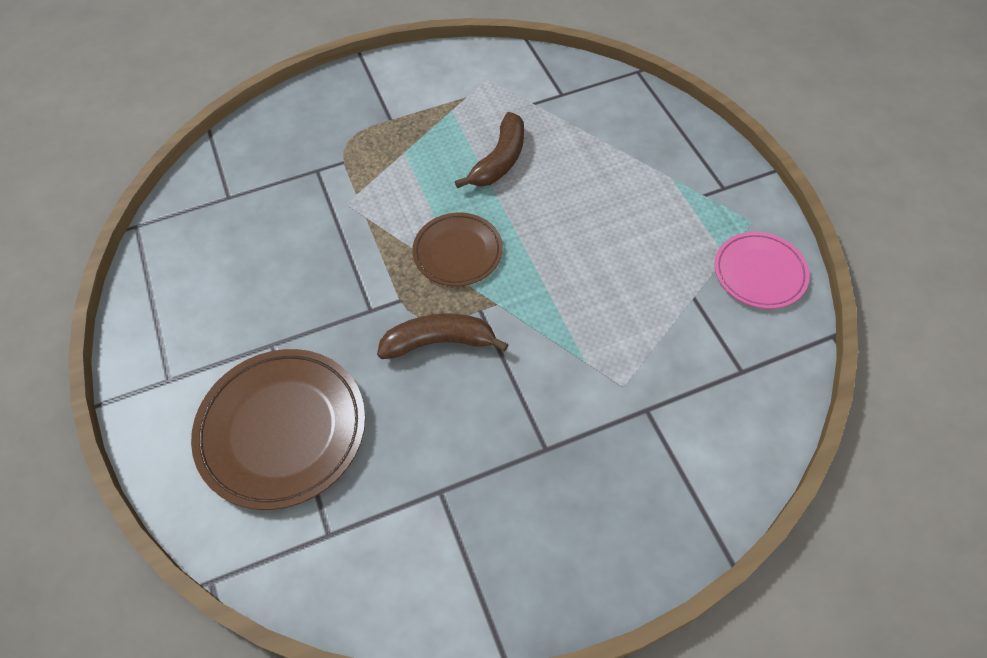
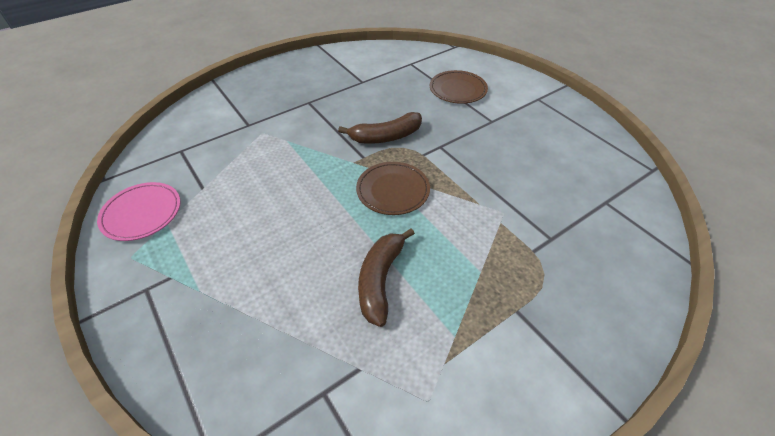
camera: 165 degrees right, 10 degrees down
brown plate [191,349,365,510] -> brown plate [430,70,488,104], size x0.60

